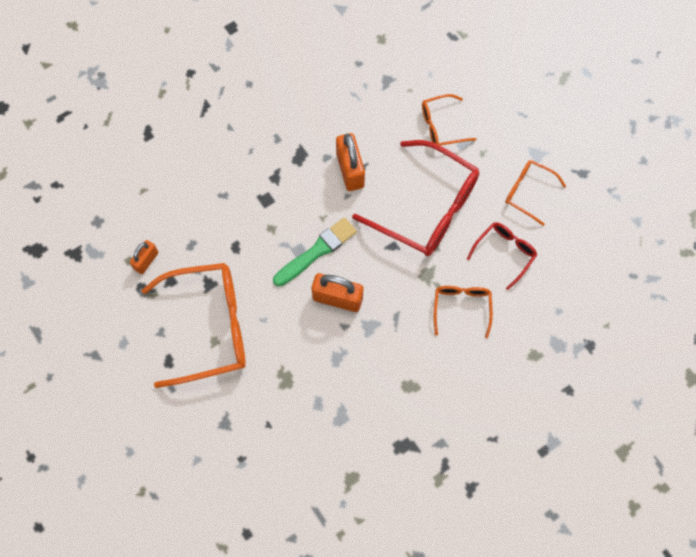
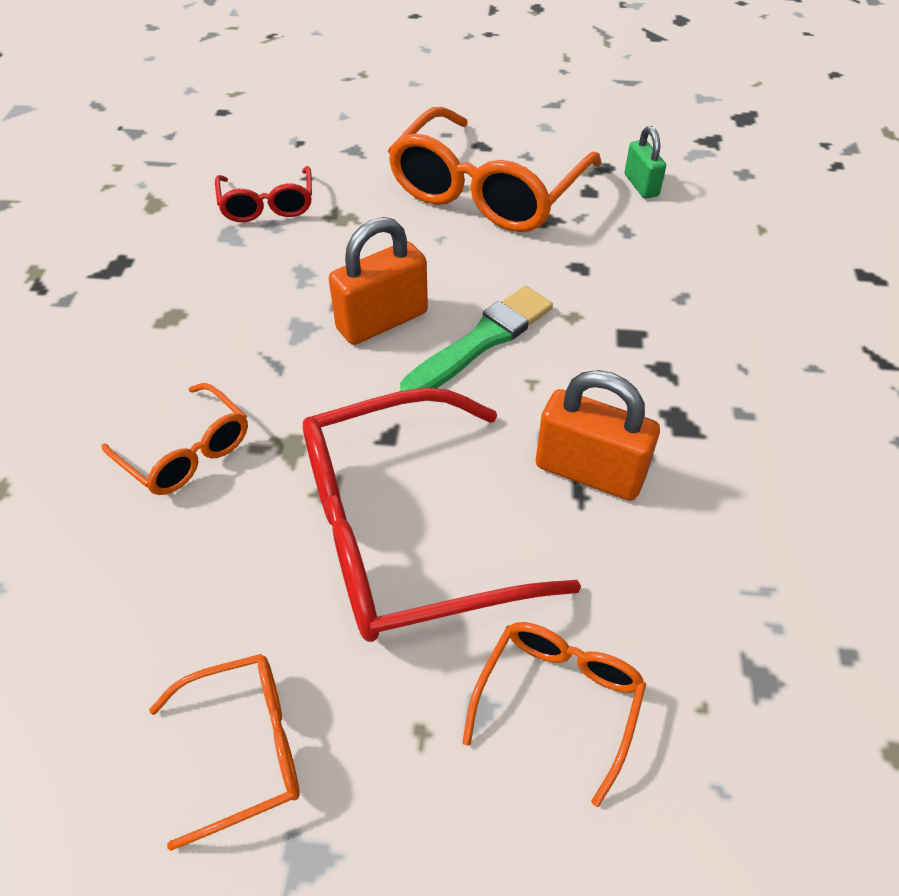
camera: 130 degrees right, 20 degrees down
orange padlock [130,240,158,274] -> green padlock [625,126,666,199]
green brush [273,217,357,287] -> green brush turned 135 degrees counterclockwise [400,286,553,391]
red glasses [467,222,537,290] -> red glasses moved to [215,166,312,222]

